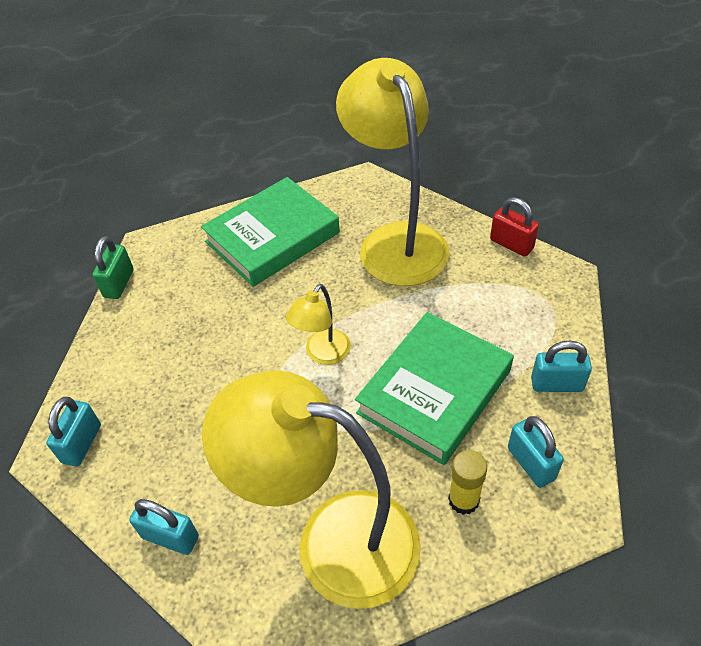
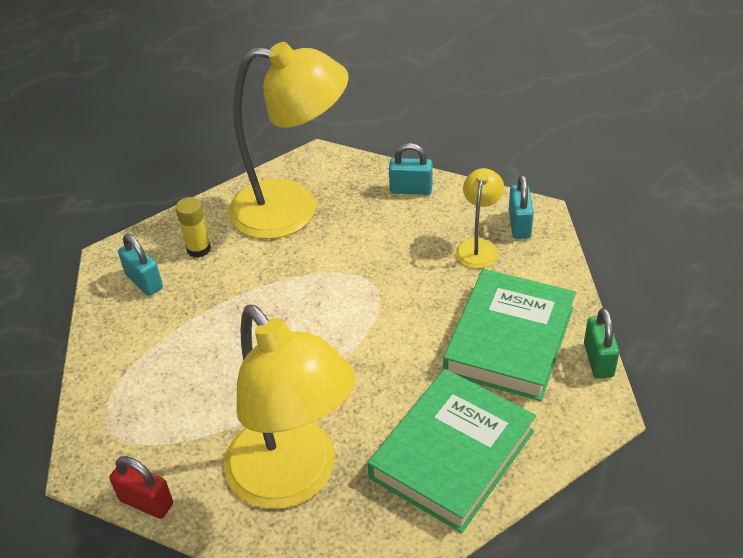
camera: 165 degrees right, 5 degrees down
yellow lamp [286,284,351,365] -> yellow lamp moved to [456,168,504,269]
green book [355,312,514,465] -> green book moved to [443,269,576,401]
turquoise padlock [531,341,592,392] -> none

